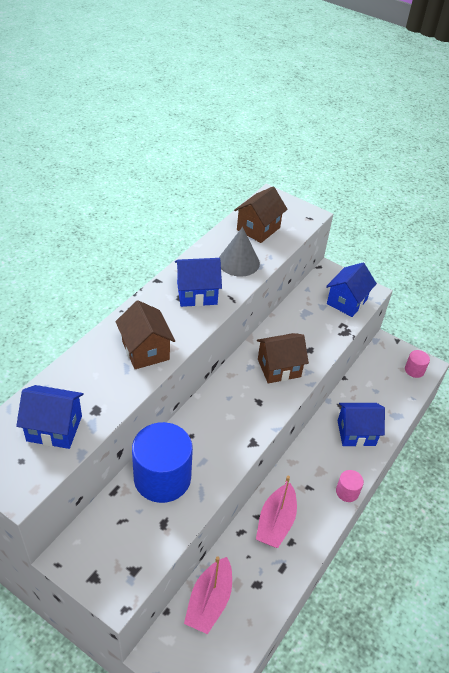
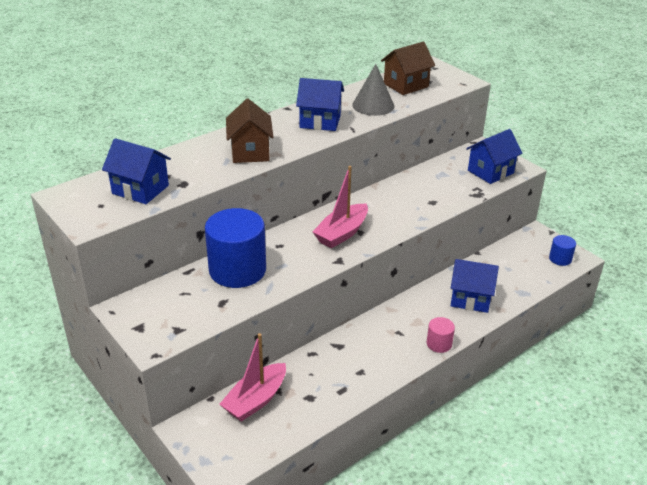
camera: 20 degrees right, 10 degrees down
pink boat [256,476,297,548] -> pink boat moved to [313,166,368,249]
brown house [257,333,309,383] -> none
pink cylinder [405,350,430,378] -> blue cylinder [549,235,576,266]

